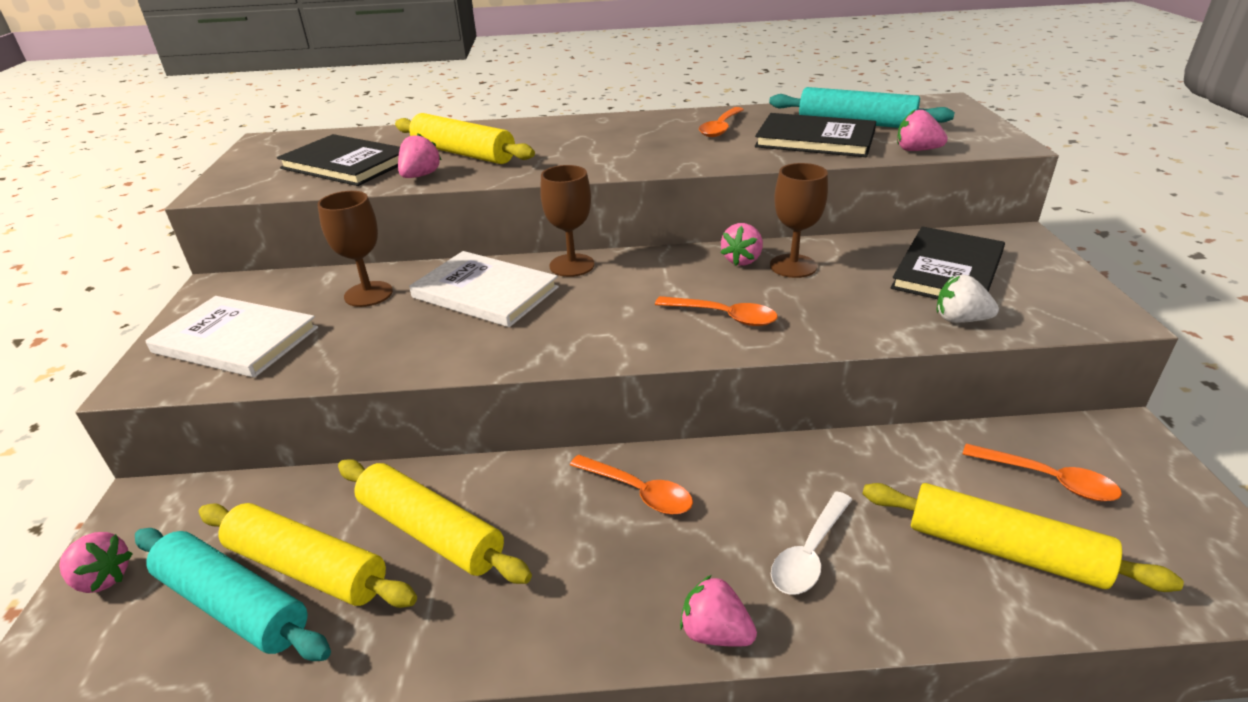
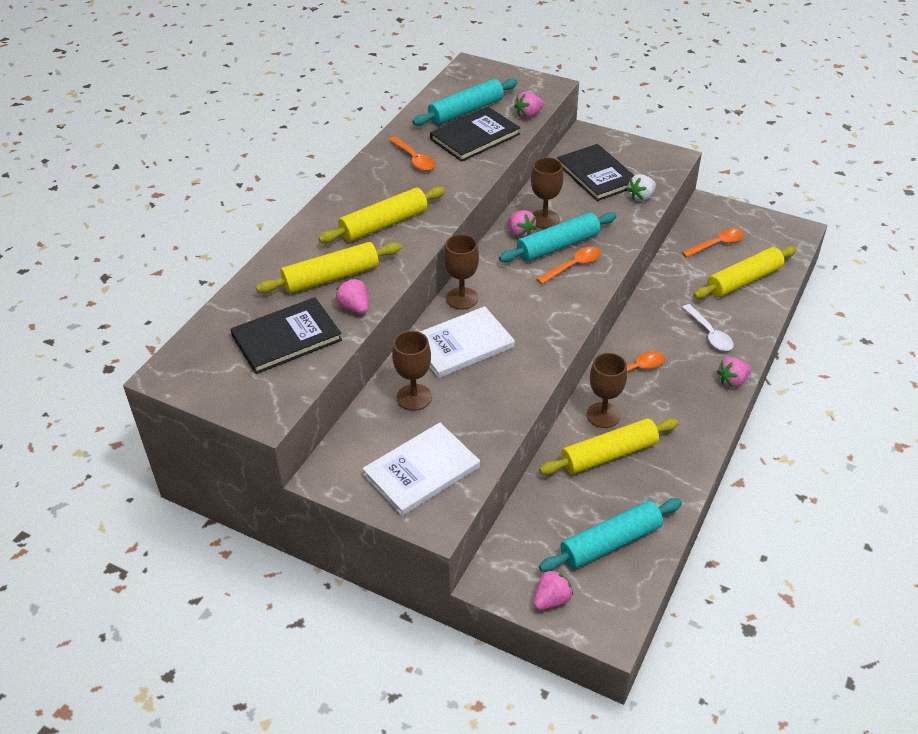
camera: 60 degrees left, 10 degrees up
yellow rolling pin [198,503,417,608] -> yellow rolling pin moved to [318,187,445,243]
none -> turquoise rolling pin [499,212,616,262]
none -> brown goblet [587,353,627,428]

